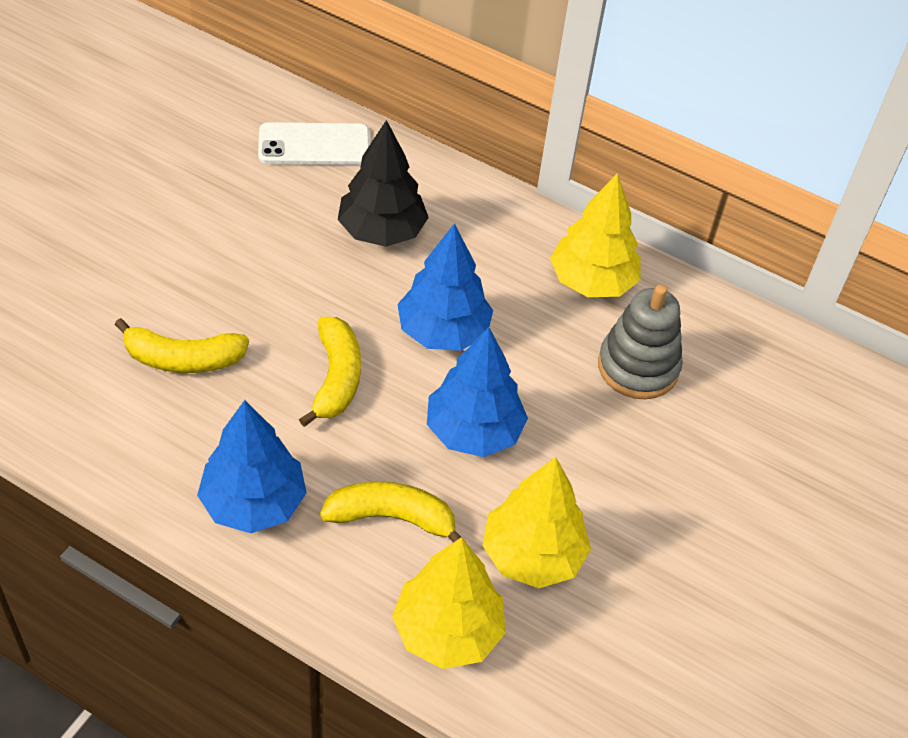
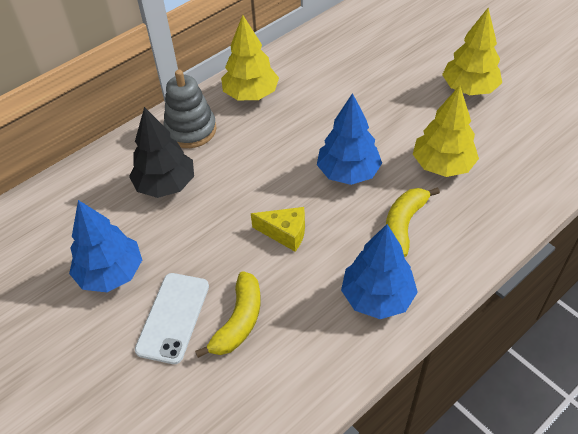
camera: 65 degrees left, 0 degrees up
white phone [258,122,370,165] -> white phone moved to [135,273,209,364]
yellow banana [299,317,361,427] -> yellow cheese [251,207,305,252]
yellow tree [392,537,506,669] -> yellow tree moved to [442,8,502,95]
blue tree [397,223,493,351] -> blue tree moved to [69,200,142,292]
grey stacking toy [598,285,683,399] -> grey stacking toy moved to [163,70,216,148]

